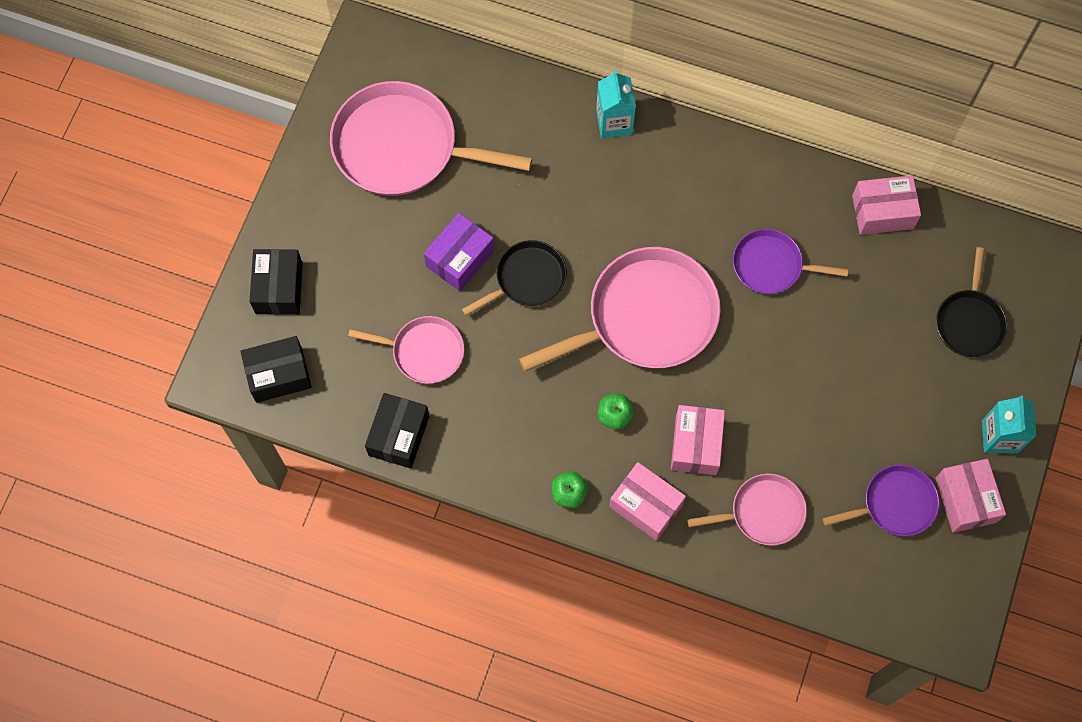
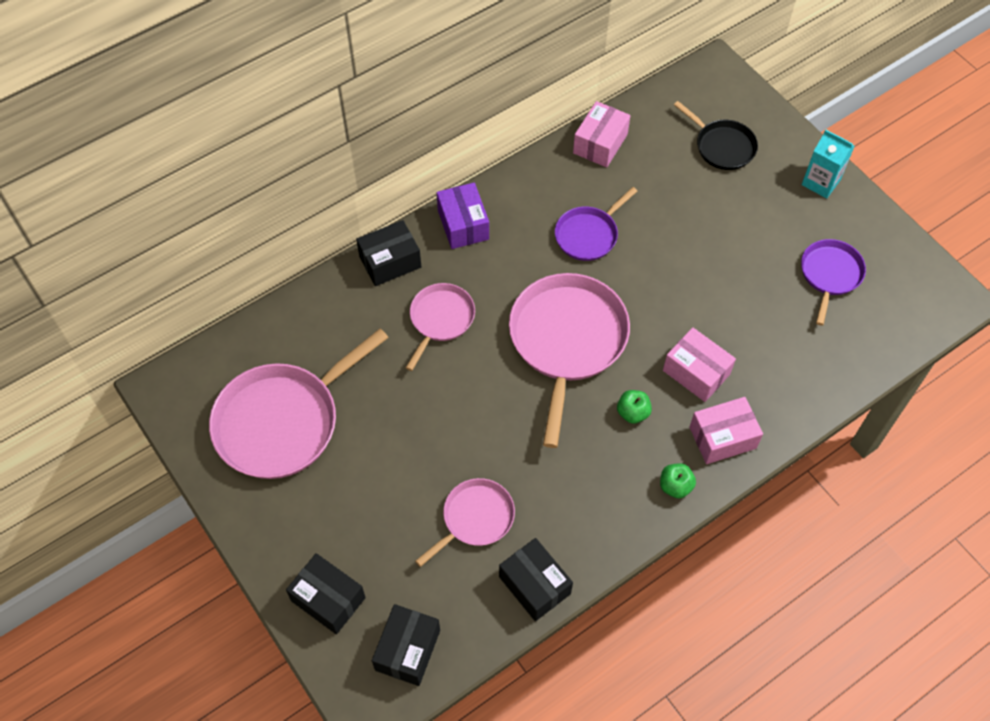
camera: 55 degrees left, 10 degrees down
purple box [424,213,494,291] -> purple box moved to [437,183,489,249]
black pan [462,240,567,316] -> none
turquoise carton [596,70,636,139] -> black box [356,220,421,286]
pink pan [687,474,807,546] -> pink pan moved to [406,283,475,371]
pink box [935,459,1006,533] -> none

